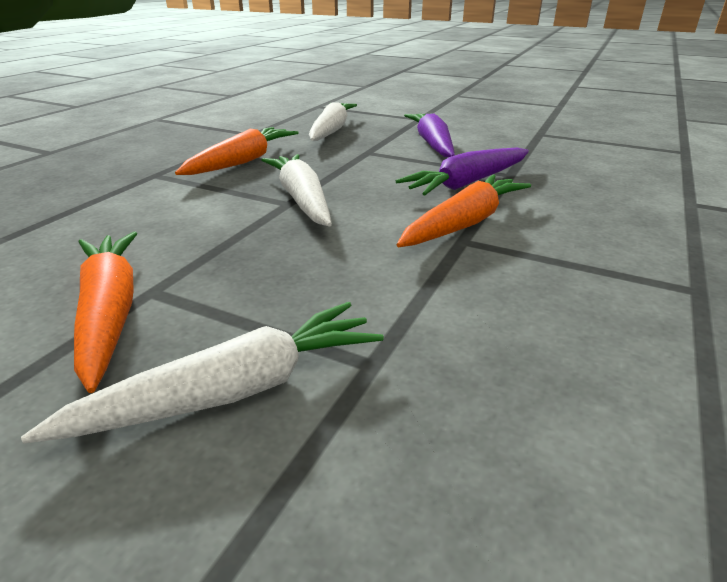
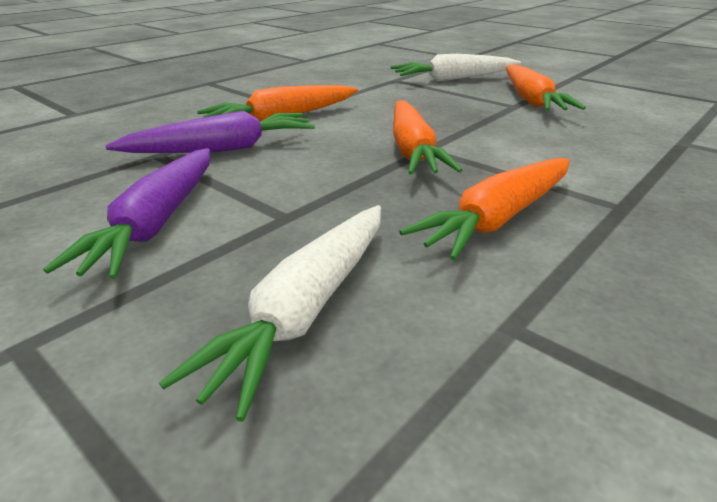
camera: 165 degrees left, 0 degrees up
white carrot [261,154,332,226] -> orange carrot [393,100,463,175]

